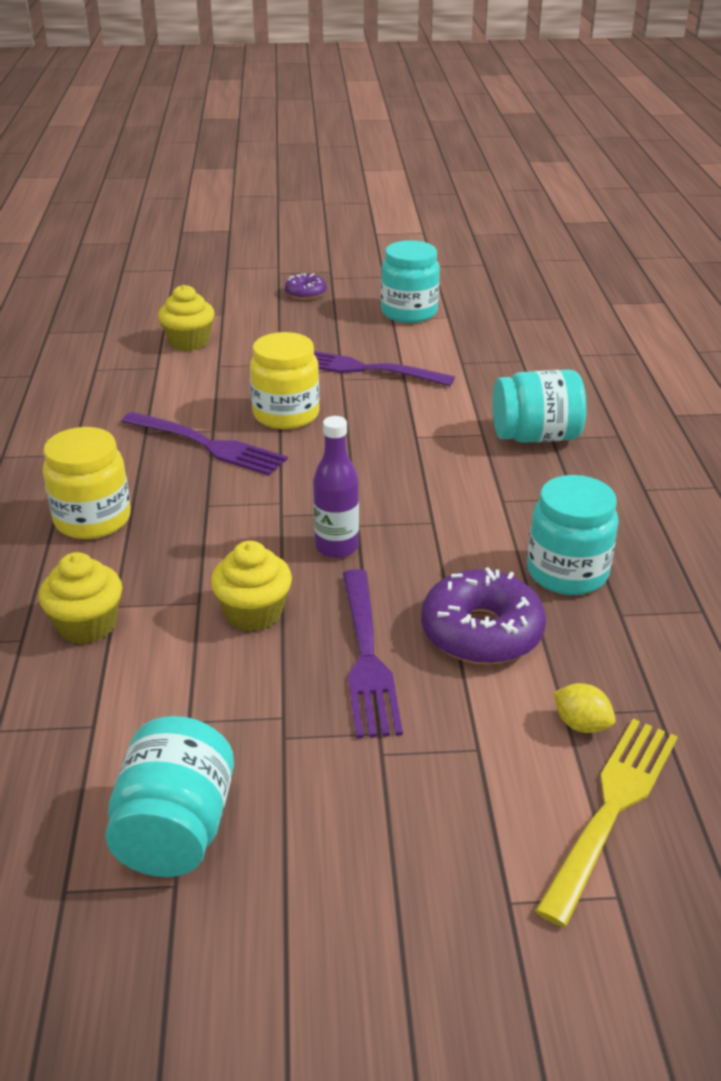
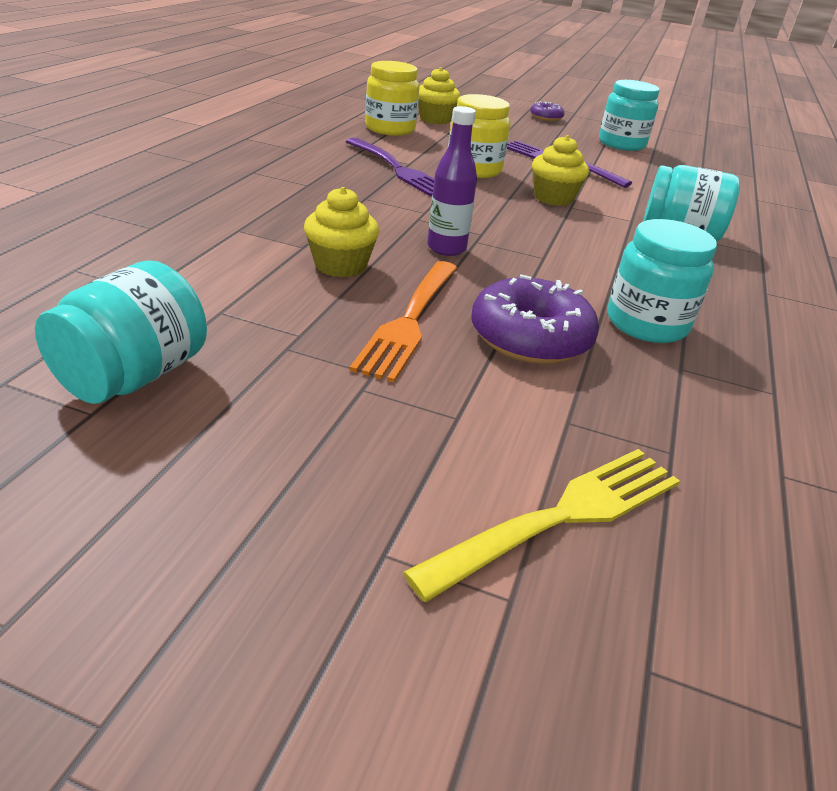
camera: 20 degrees right, 0 degrees up
yellow cupcake [39,552,122,644] -> yellow cupcake moved to [532,135,589,206]
yellow jar [43,427,131,539] -> yellow jar moved to [365,61,420,136]
purple fork [343,569,403,739] -> orange fork [350,261,457,383]
yellow lemon [553,683,616,733] -> none

